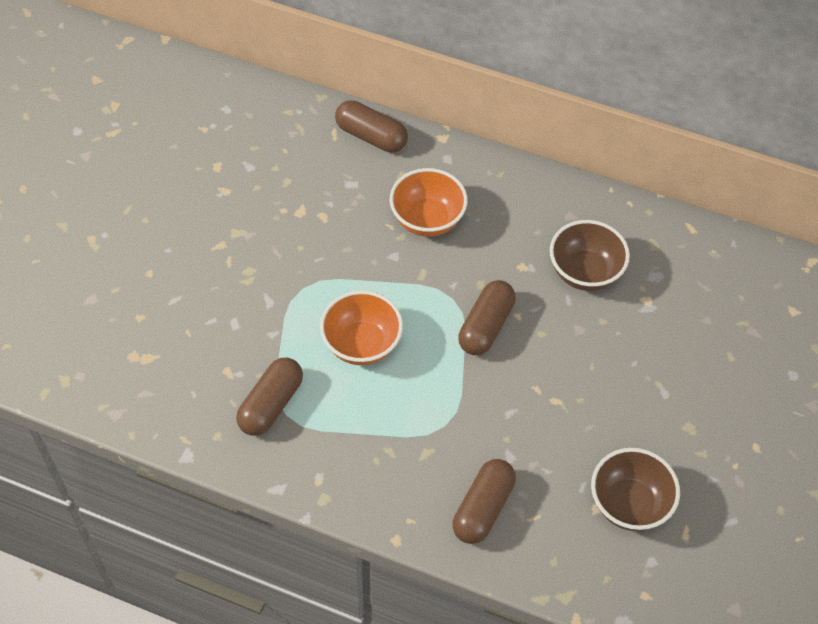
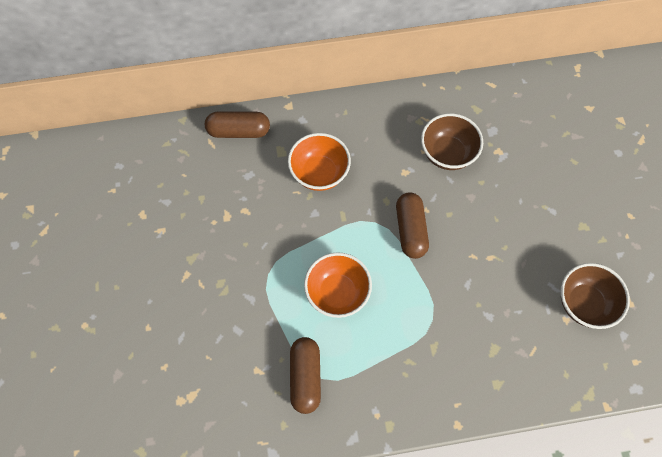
camera: 30 degrees left, 10 degrees up
brown capsule [453,459,516,544] -> none

